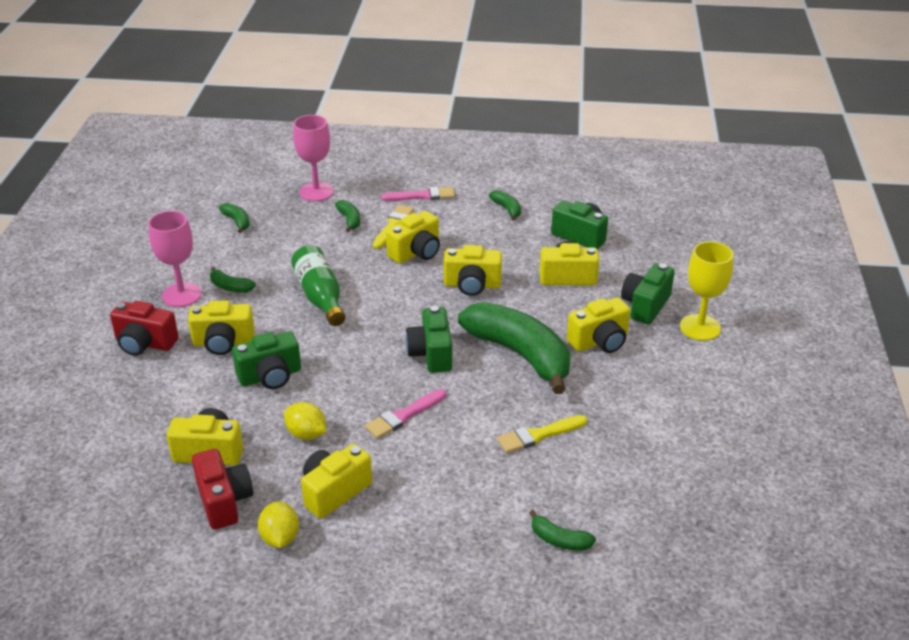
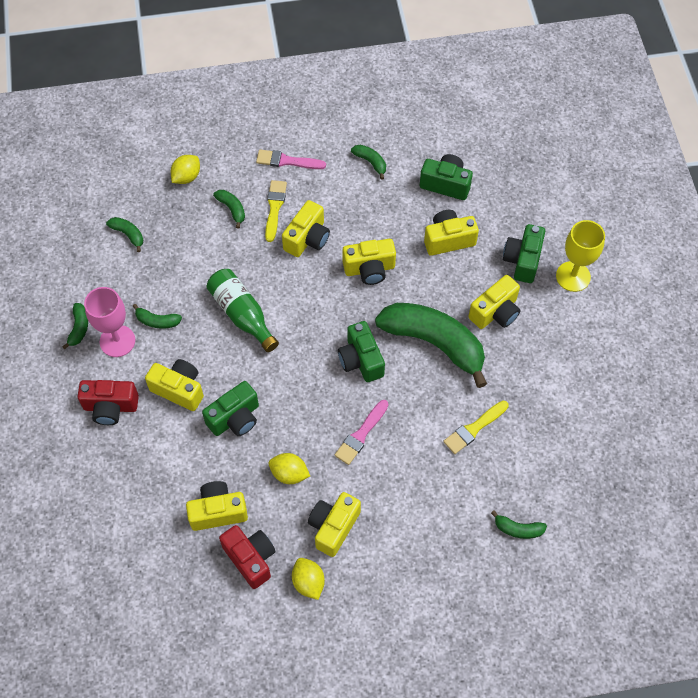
camera: 15 degrees left, 25 degrees up
yellow camera [188,300,255,355] -> yellow camera turned 135 degrees counterclockwise [145,359,204,411]
pink goblet [293,115,334,201] -> yellow lemon [171,155,200,184]
pink brush [381,187,455,201] -> pink brush turned 150 degrees counterclockwise [256,150,326,169]
none -> green banana [62,303,88,349]

